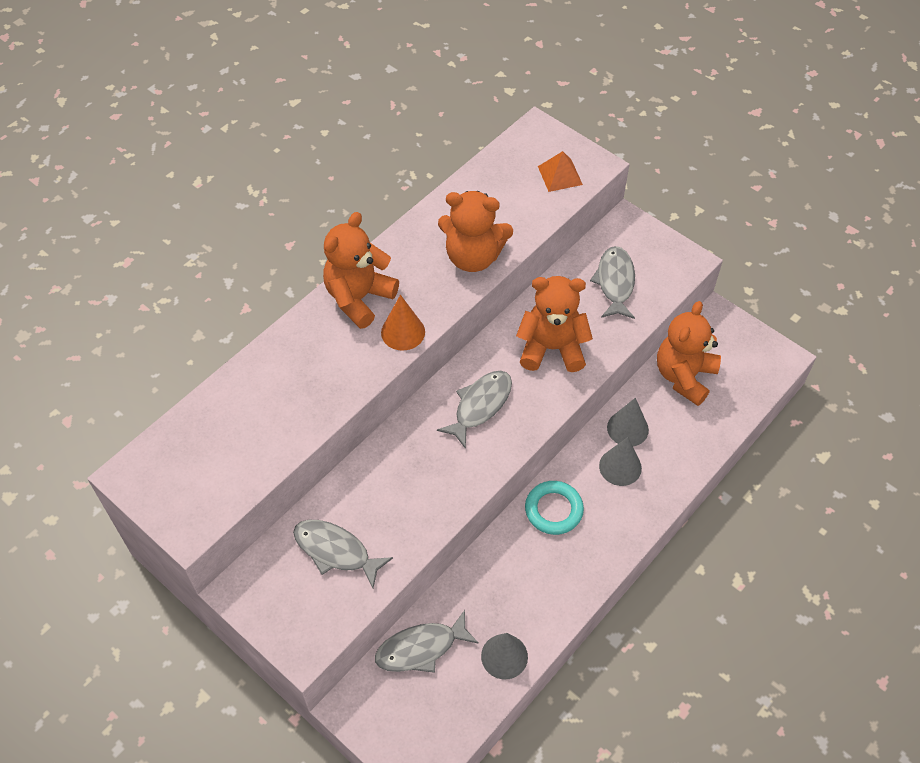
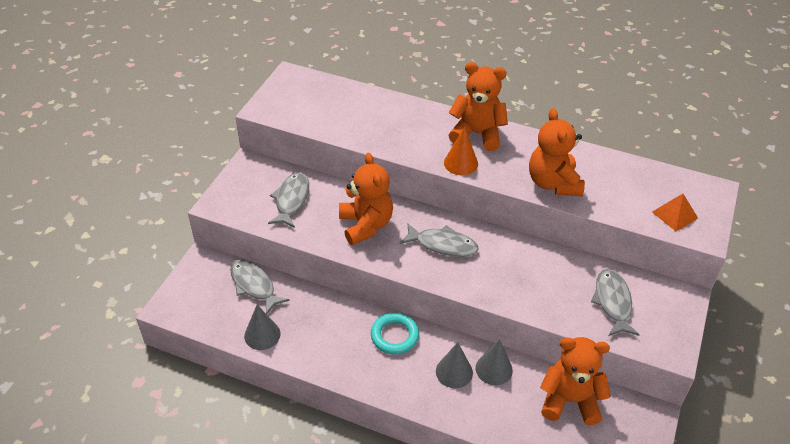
camera: 70 degrees right, 10 degrees down
orange teddy bear [516,276,593,372] -> orange teddy bear moved to [339,153,393,245]
grey fish [590,246,635,319] -> grey fish turned 75 degrees counterclockwise [591,269,640,336]

